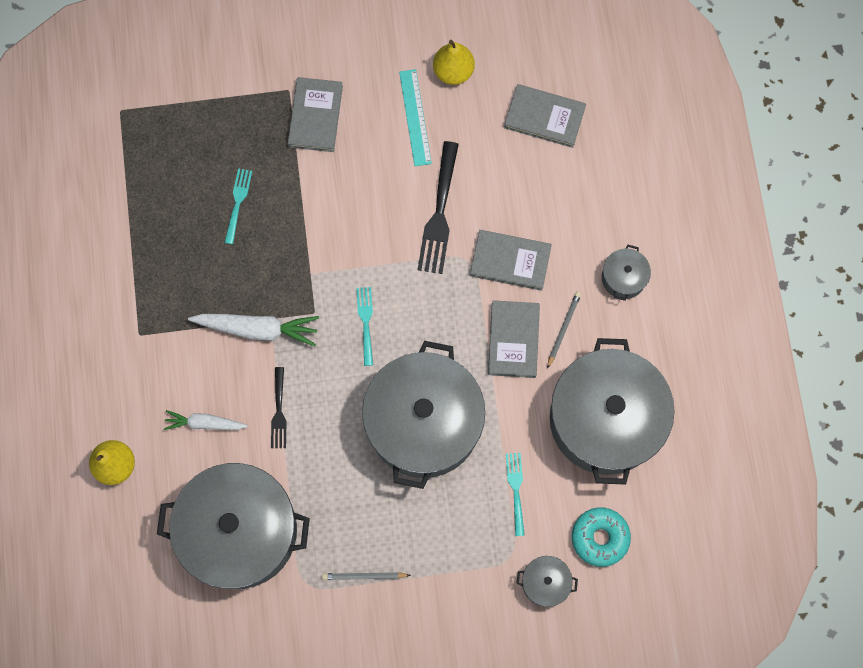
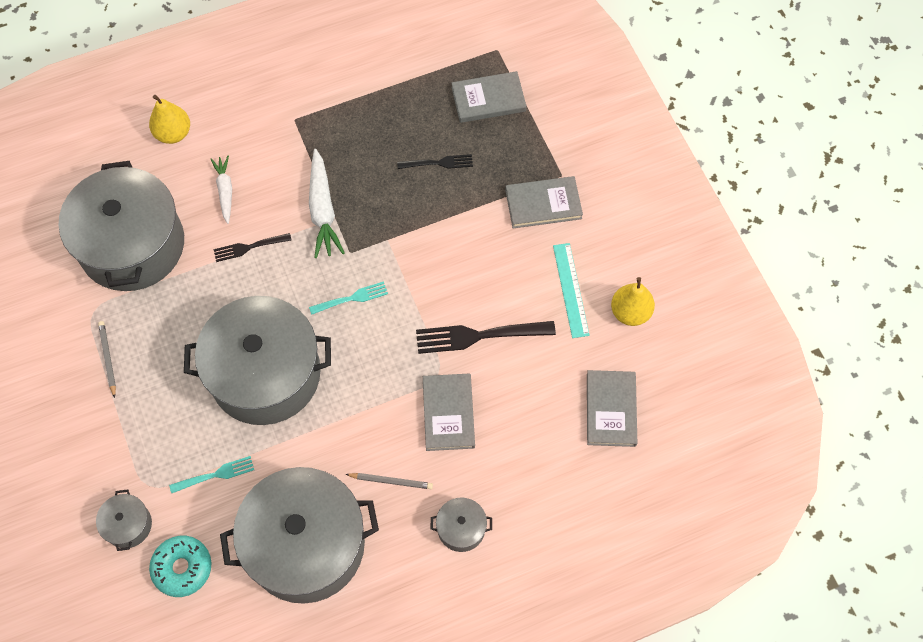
camera: 75 degrees right, 10 degrees down
turquoise fork [224,168,252,244] -> black fork [397,154,473,169]
turquoise ruler [399,69,432,166] -> turquoise ruler turned 75 degrees counterclockwise [553,243,590,338]
grey book [488,300,540,378] -> grey book moved to [452,71,527,123]

